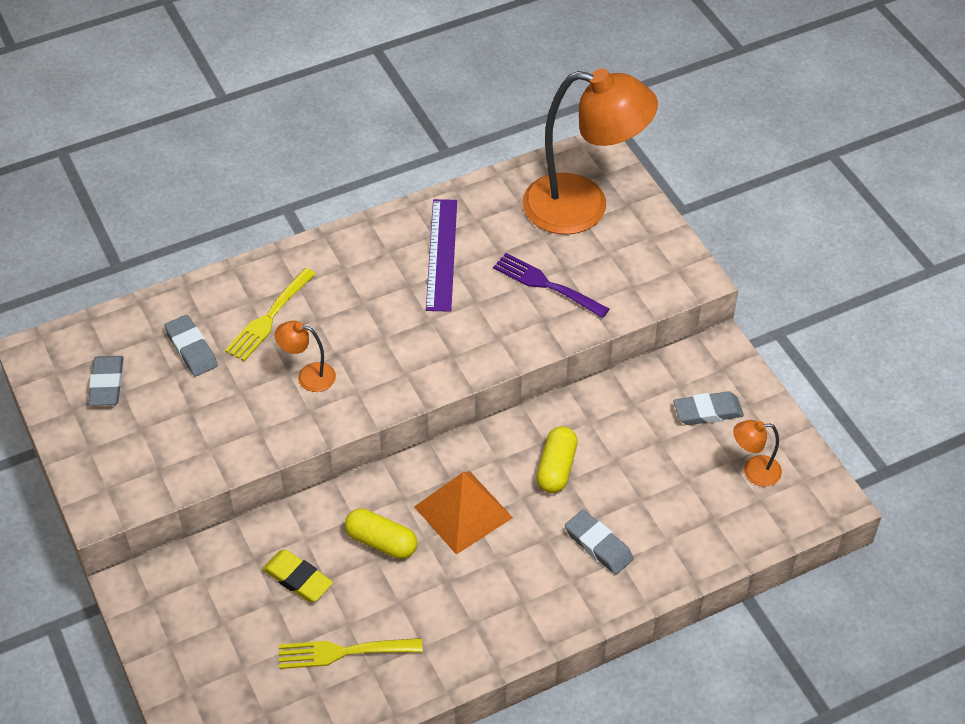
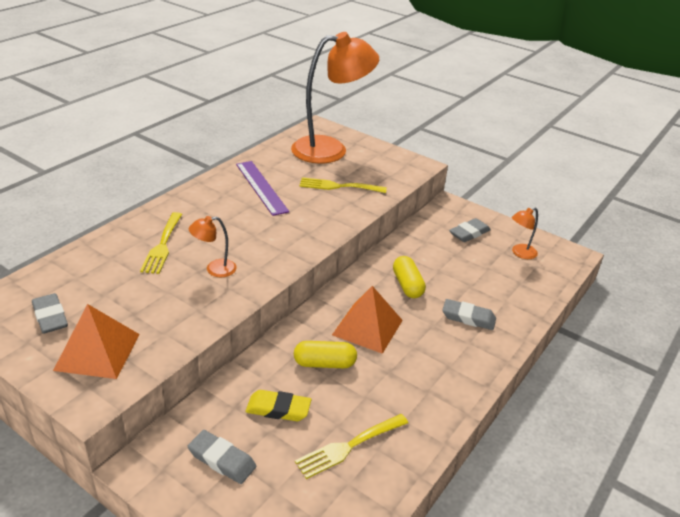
camera: 30 degrees left, 15 degrees down
grey eraser [164,315,218,377] -> grey eraser moved to [188,430,256,484]
purple fork [493,253,609,318] -> yellow fork [299,177,387,193]
none -> orange pyramid [53,304,140,379]

